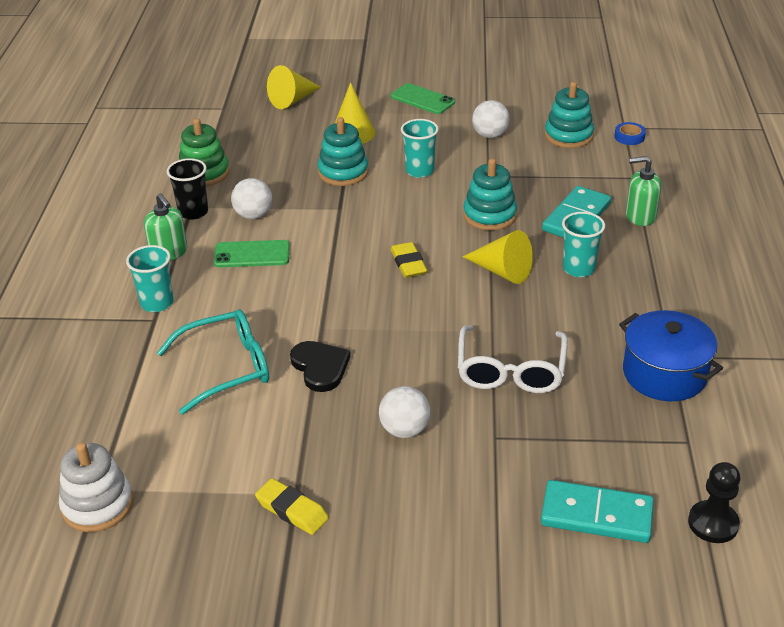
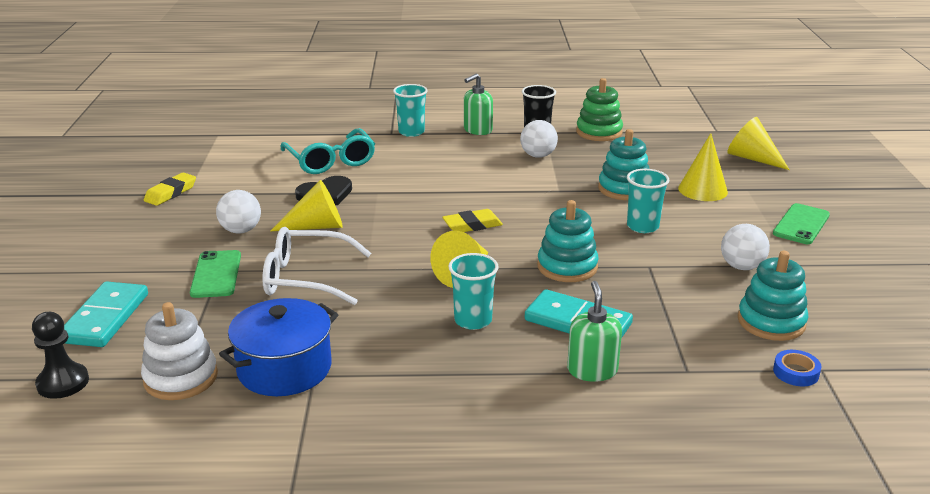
camera: 85 degrees right, 10 degrees down
white stacking toy [59,442,133,532] -> white stacking toy moved to [141,302,218,400]
green phone [213,240,290,267] -> green phone moved to [190,250,241,298]
none -> yellow cone [271,180,343,231]

